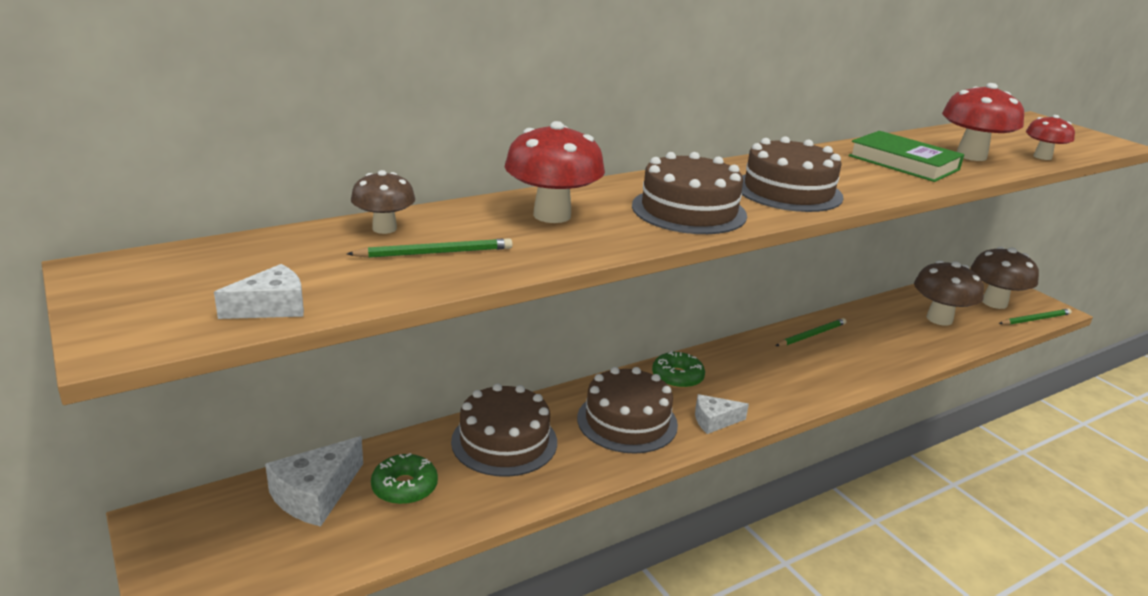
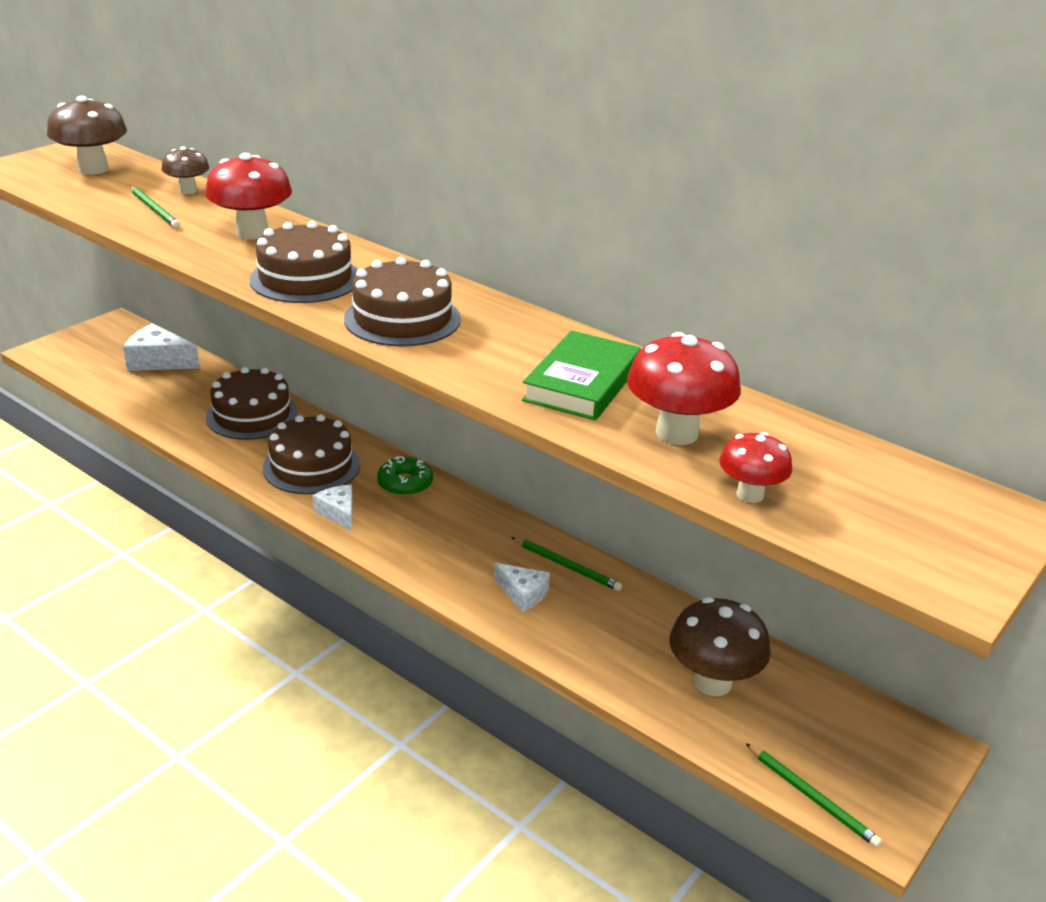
camera: 70 degrees right, 5 degrees up
white cheese [214,264,304,319] -> white cheese moved to [494,563,550,612]
green donut [371,453,438,505] -> none
brown mushroom [971,247,1039,309] -> brown mushroom moved to [47,96,127,175]

